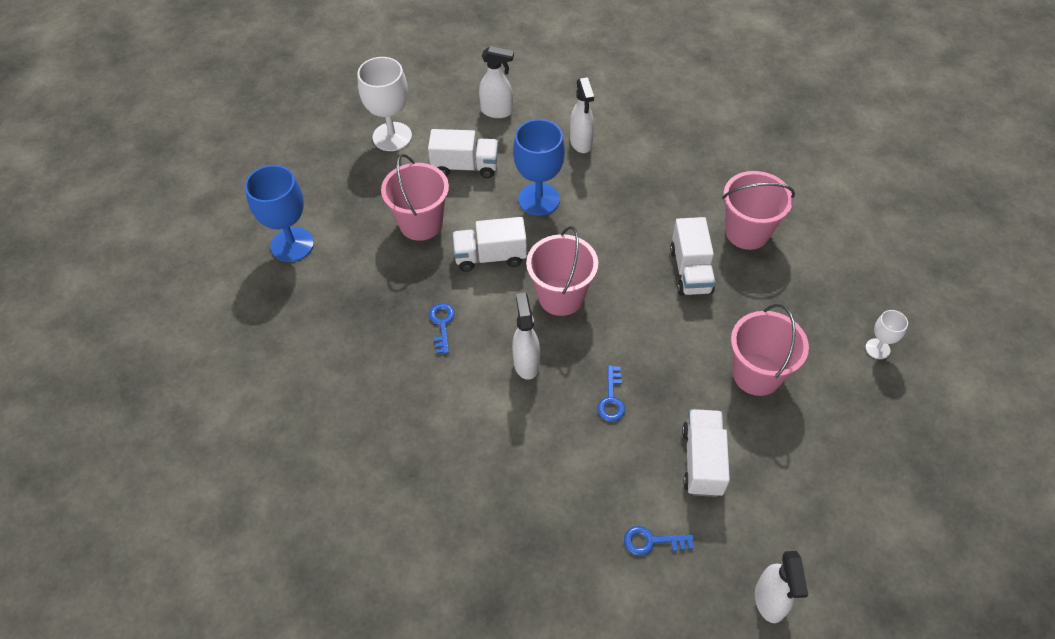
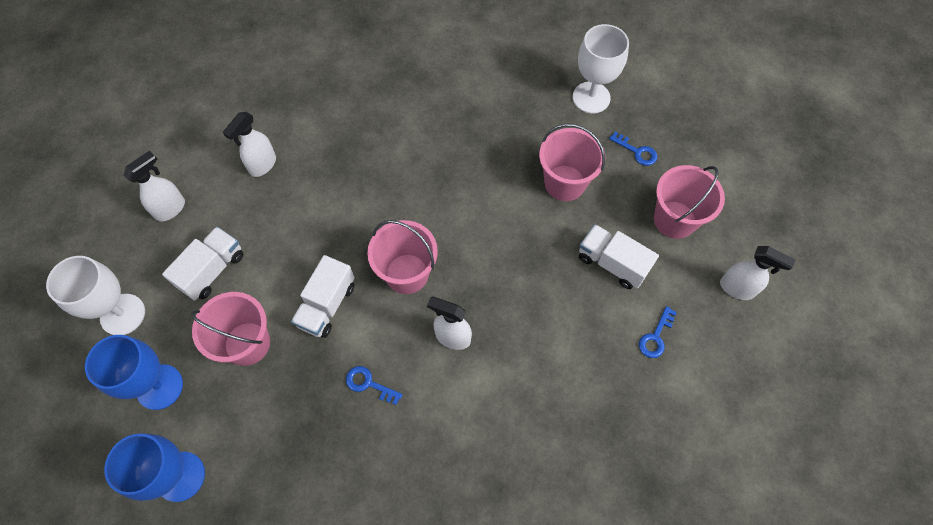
camera: 60 degrees left, 10 degrees up
blue goblet [513,119,565,216] -> blue goblet moved to [85,335,183,410]
white spray bottle [570,77,594,153] -> white spray bottle turned 105 degrees clockwise [223,112,276,177]
blue key [597,365,625,422] -> blue key moved to [609,132,657,166]
white truck [670,217,716,295] -> none
pink bucket [722,171,795,250] -> pink bucket moved to [654,165,725,239]
white goblet [865,310,908,359] -> white goblet [572,24,629,113], size x1.95

